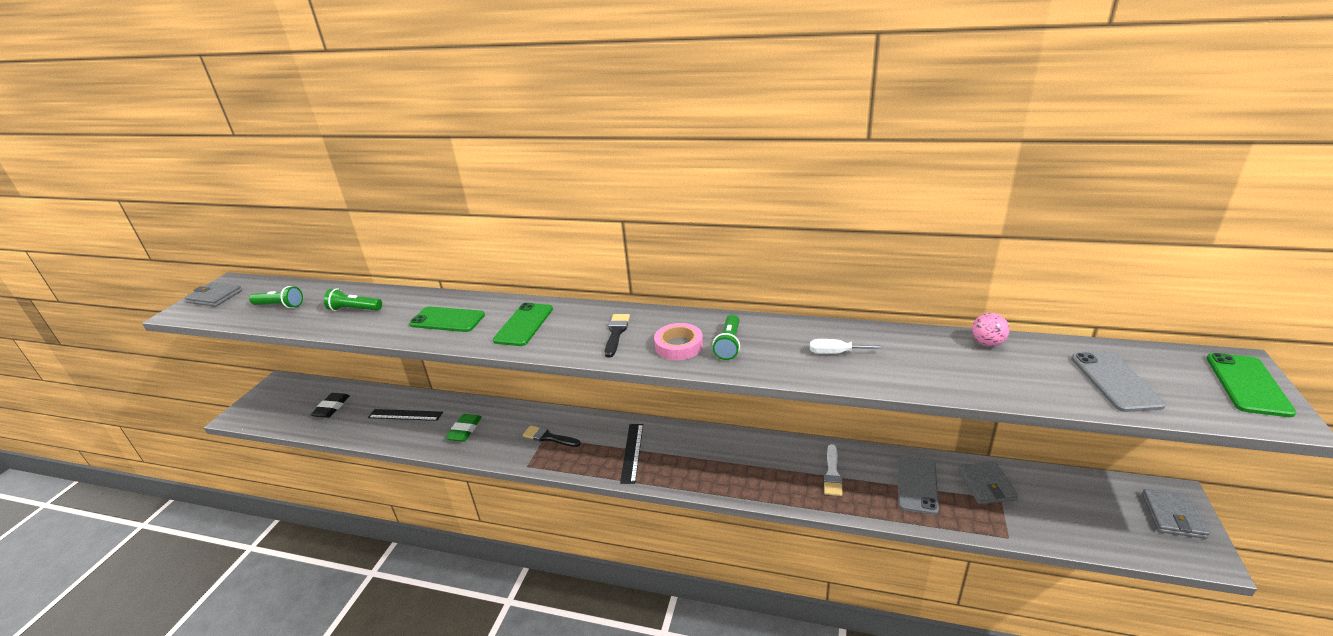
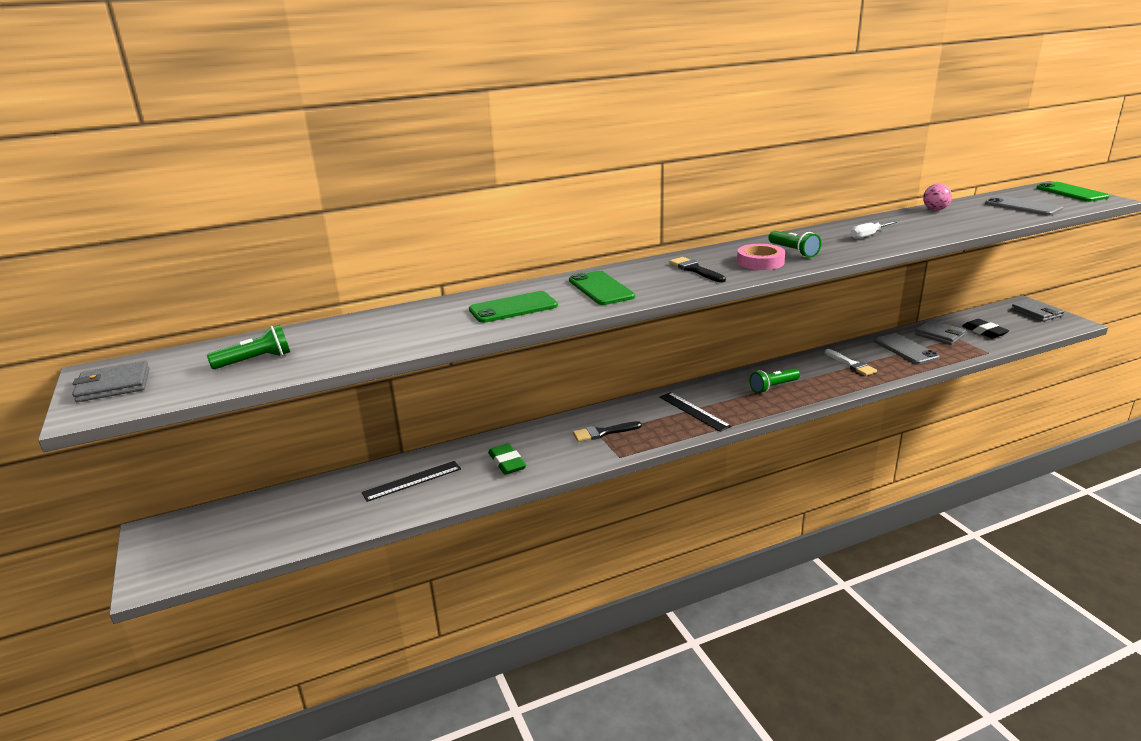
camera: 40 degrees left, 5 degrees down
black eraser [310,393,350,418] -> black eraser moved to [962,319,1009,338]
green flashlight [324,288,382,311] -> green flashlight moved to [749,368,800,393]

